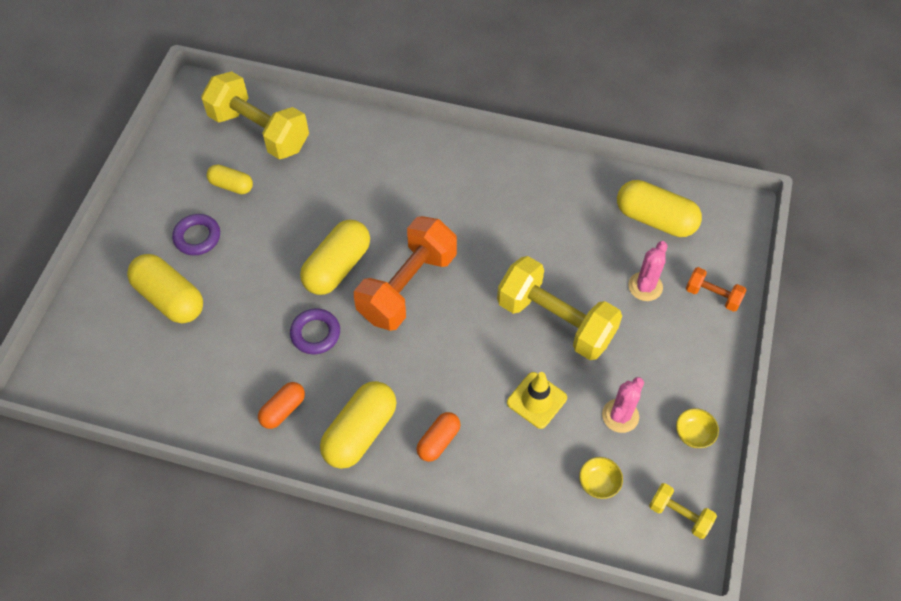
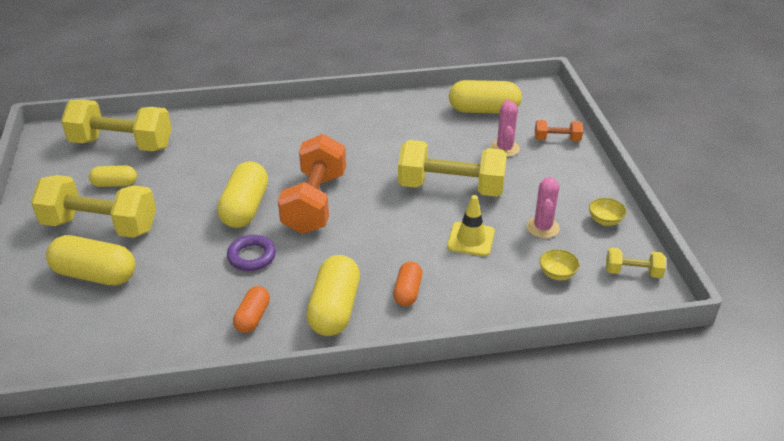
camera: 25 degrees left, 20 degrees down
purple ring [172,214,220,255] -> yellow dumbbell [31,175,156,238]

